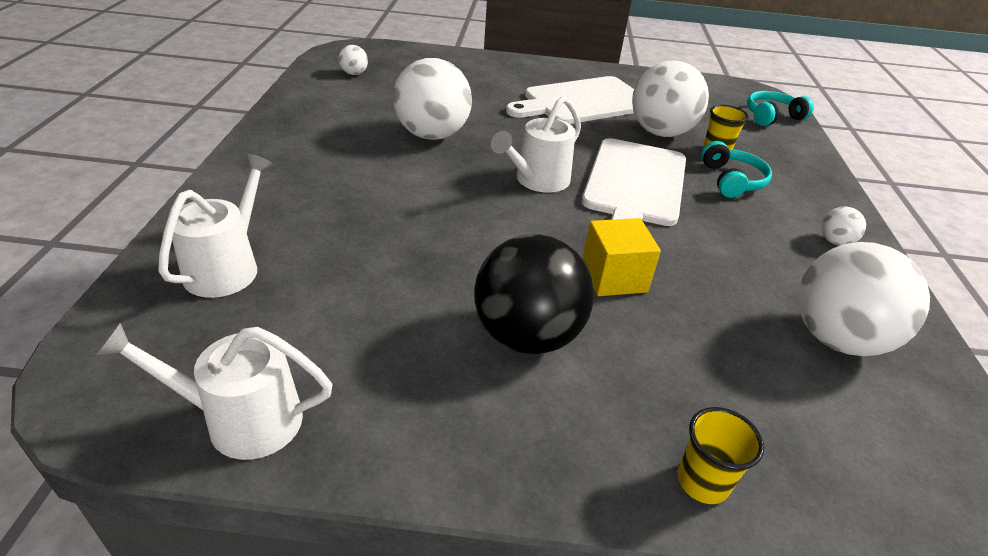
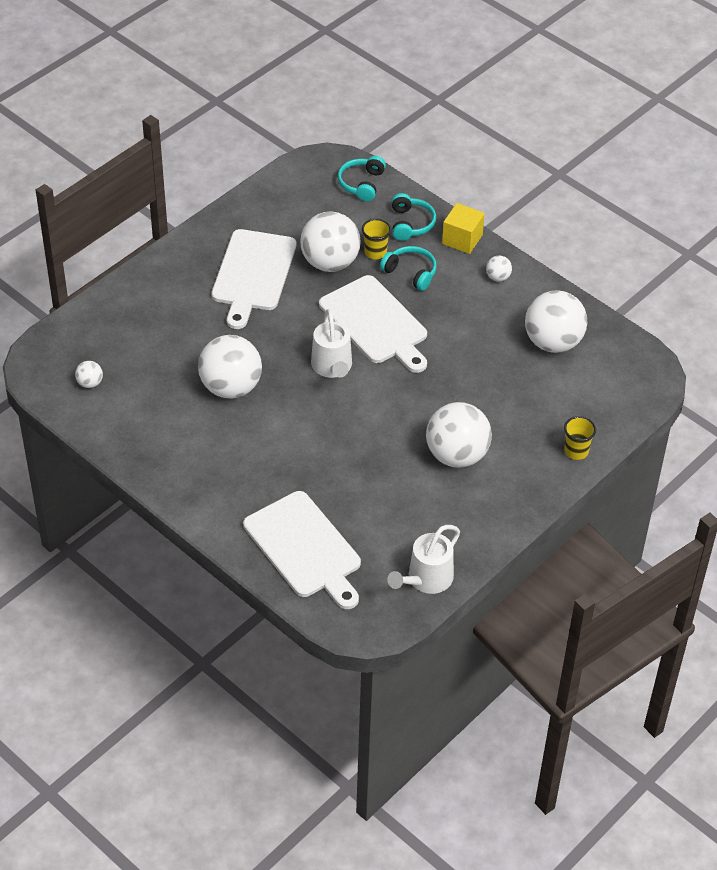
camera: 50 degrees left, 10 degrees up
white watering can [158,154,273,298] -> white cutting board [243,491,361,609]
black ball [474,234,594,354] -> white ball [426,402,492,468]
yellow cube [582,218,661,296] -> yellow cube moved to [442,203,485,254]
none -> turquoise headphones [392,193,436,241]

